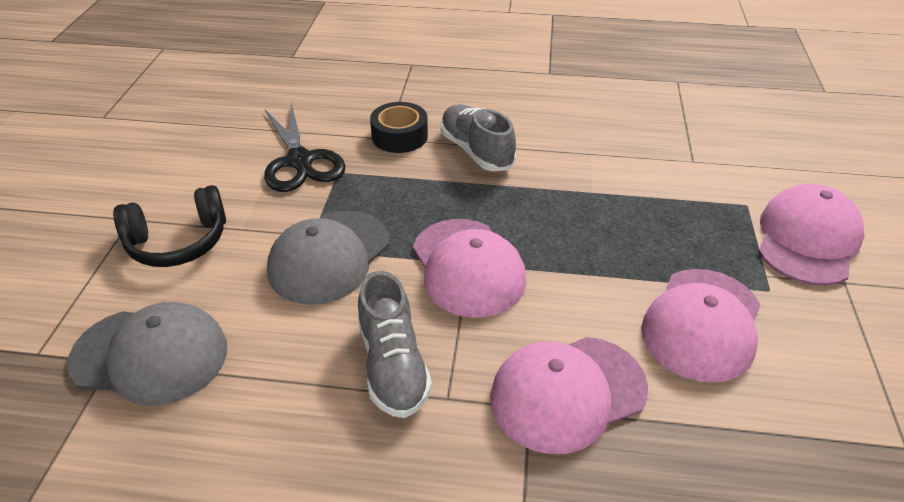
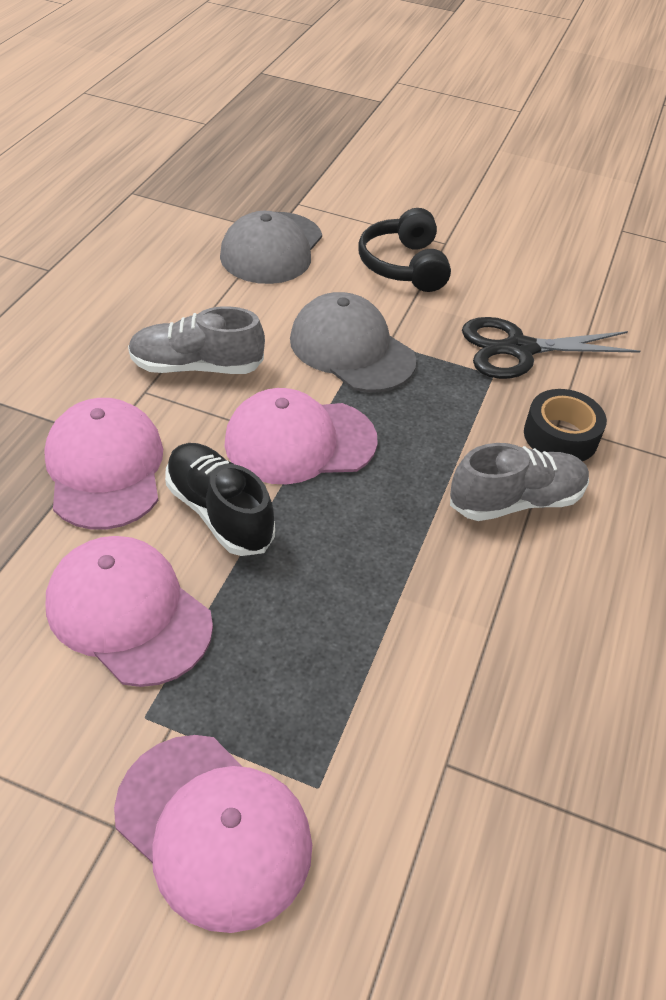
camera: 100 degrees right, 5 degrees up
none -> black shoe [165,443,275,556]

